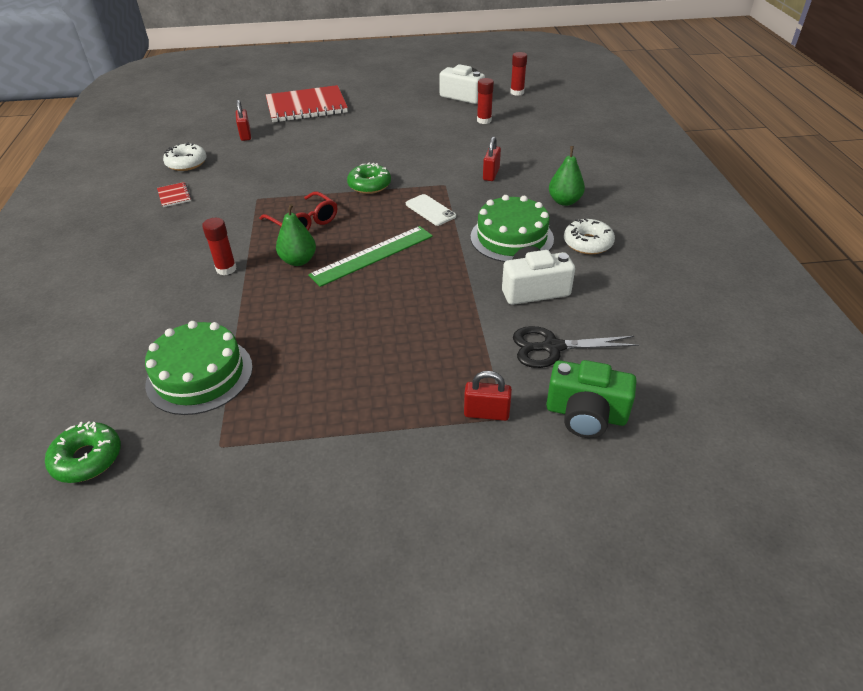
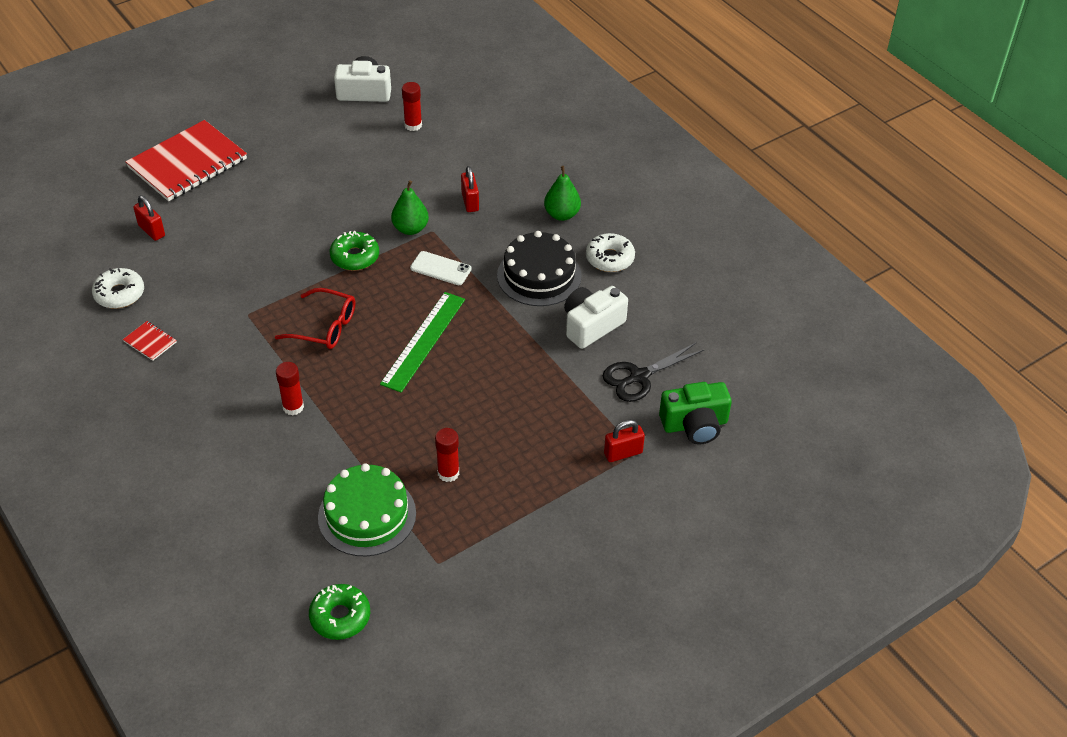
camera: 30 degrees left, 5 degrees up
green pear [276,204,316,266] -> green pear moved to [391,180,429,235]
green cake [470,195,554,262] -> black cake [497,231,581,306]
red glue stick [510,52,527,96] -> red glue stick moved to [435,428,459,482]

